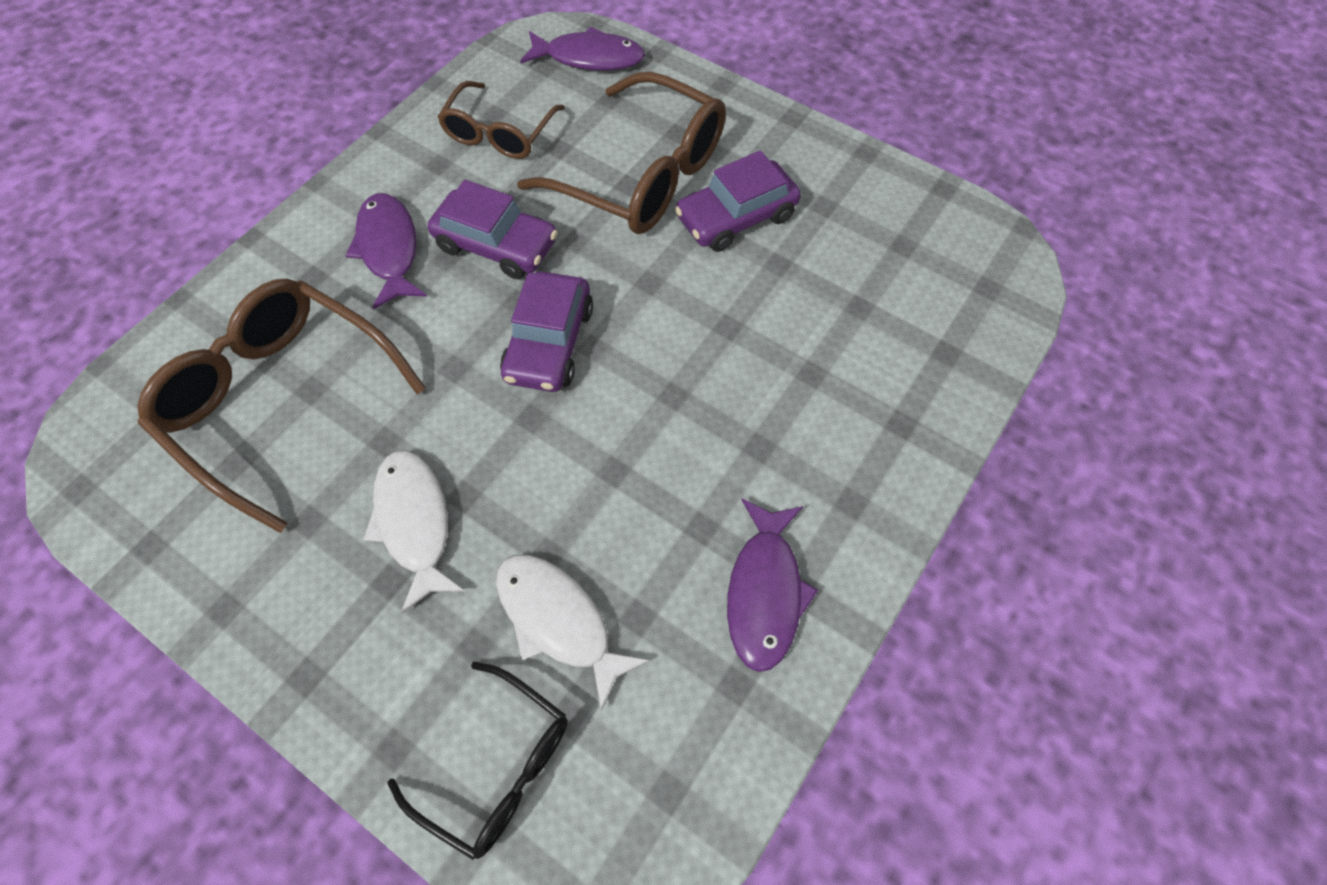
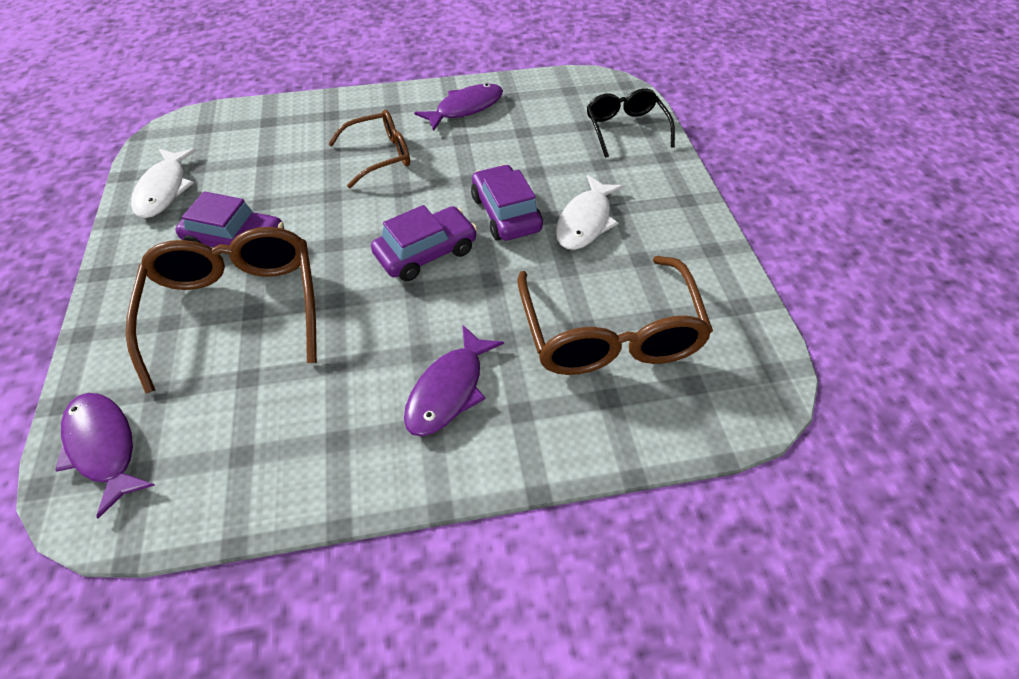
camera: 135 degrees left, 10 degrees down
purple car [428,180,558,279] -> purple car moved to [471,165,543,241]
brown glasses [438,81,565,159] -> brown glasses moved to [328,110,410,188]
white fish [496,555,650,711] -> white fish moved to [131,148,197,218]

